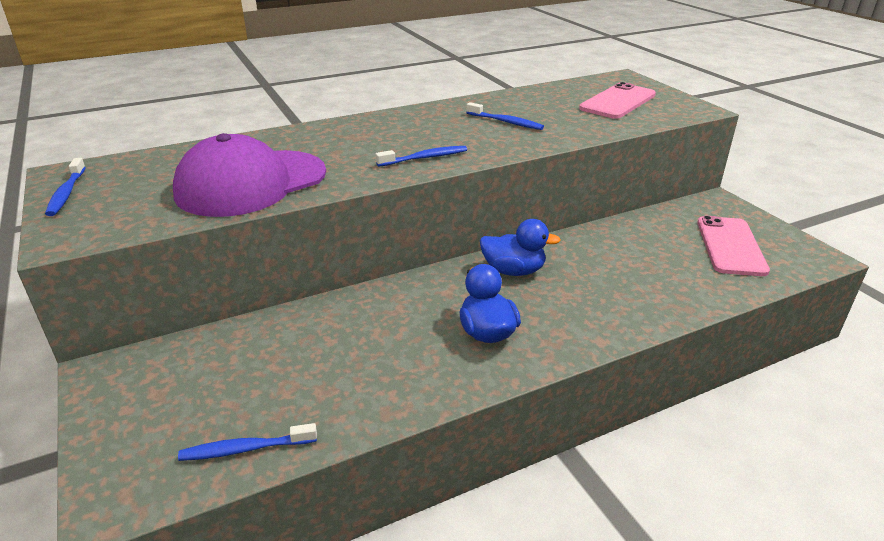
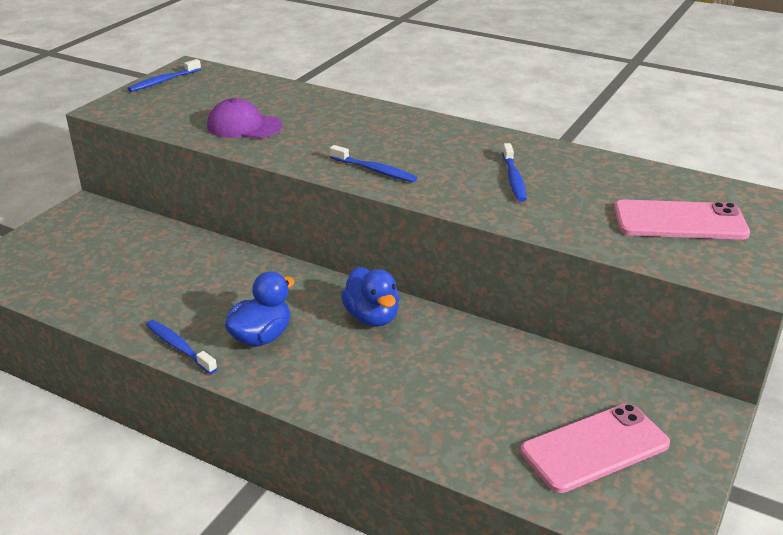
camera: 55 degrees right, 0 degrees up
purple cap [173,133,326,217] -> purple cap [207,98,282,138], size x0.56
blue toothbrush [178,423,317,461] -> blue toothbrush moved to [146,320,217,374]

